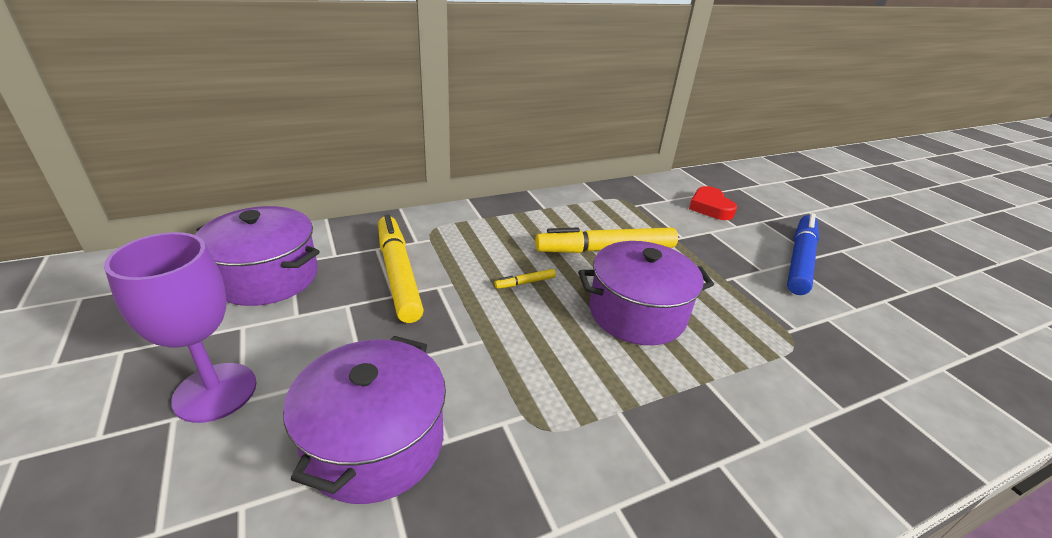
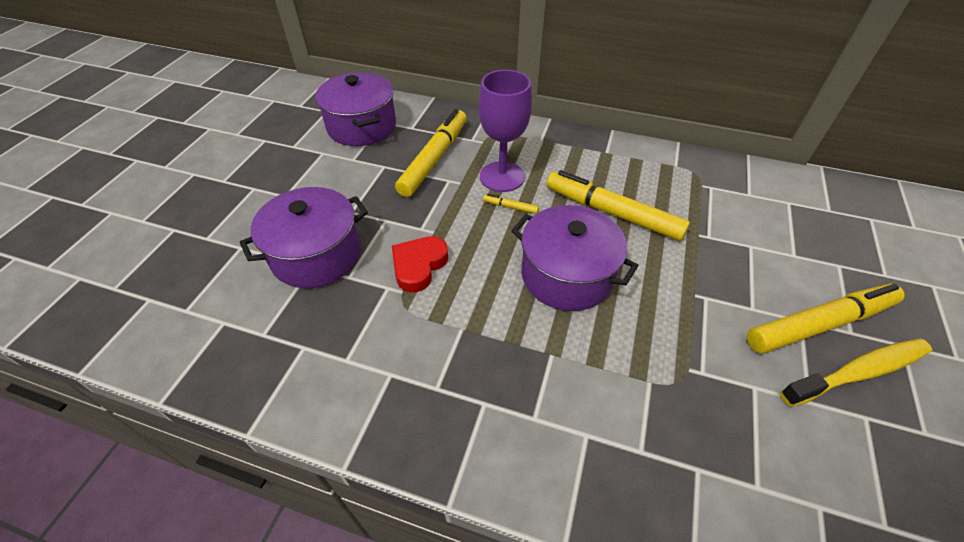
camera: 45 degrees right, 15 degrees up
purple goblet [104,232,257,423] -> purple goblet moved to [479,70,532,192]
red heart [689,186,737,220] -> red heart moved to [392,236,448,292]
blue marker [787,213,819,295] -> yellow marker [747,284,905,353]
none -> yellow toothbrush [780,339,932,407]

